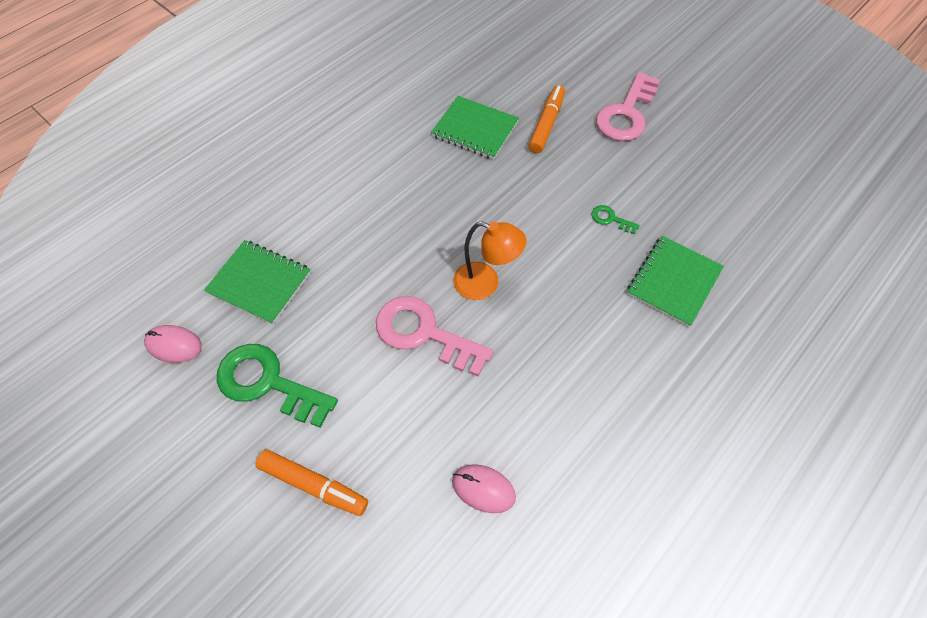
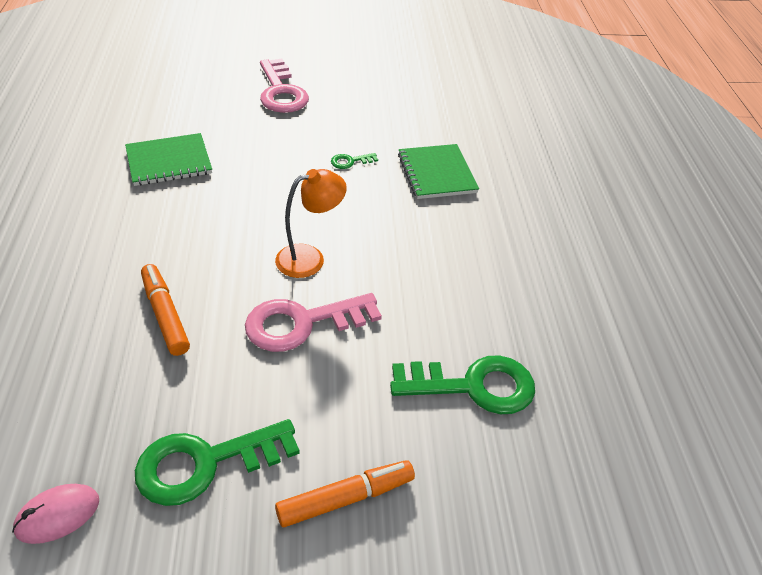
camera: 50 degrees left, 15 degrees down
green notebook [204,240,311,324] -> none
pink mouse [452,464,516,513] -> green key [390,355,535,414]
orange marker [529,85,565,153] -> orange marker moved to [141,264,190,356]

